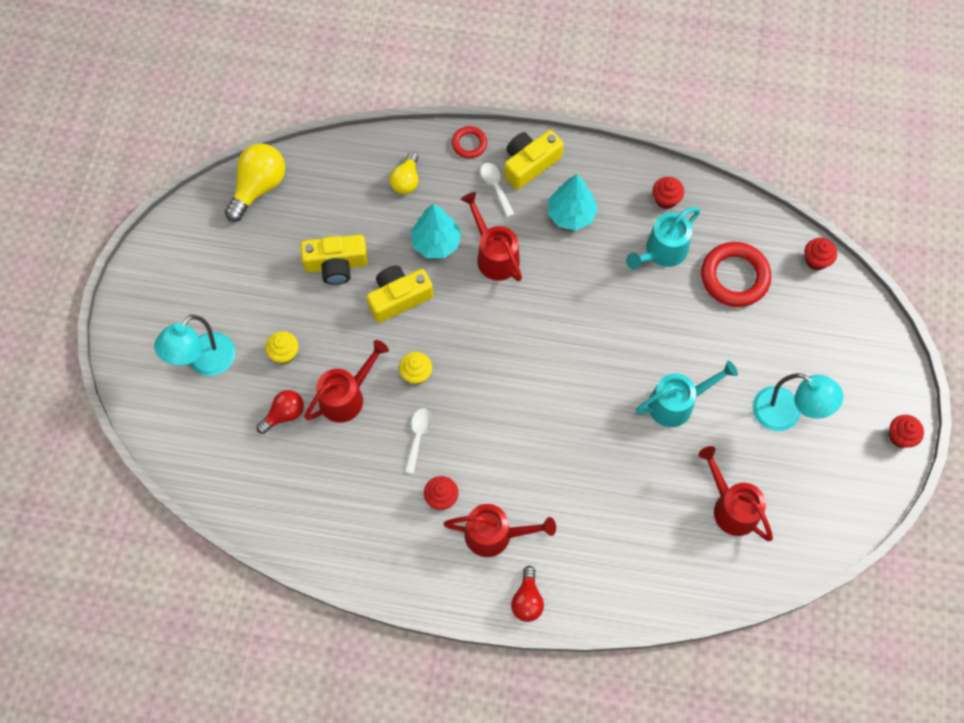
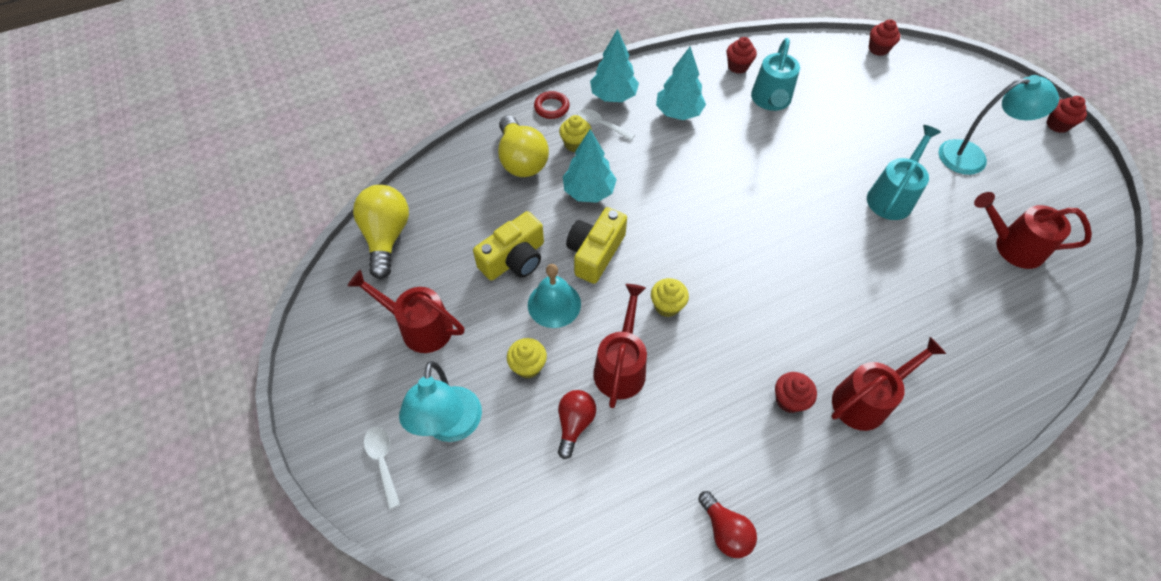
camera: 35 degrees left, 10 degrees down
yellow light bulb [389,152,418,194] -> yellow light bulb [498,115,549,177], size x1.63
white spoon [405,408,432,474] -> white spoon moved to [364,427,400,509]
red watering can [461,192,522,281] -> red watering can moved to [348,270,464,353]
yellow camera [504,130,564,190] -> turquoise tree [590,29,639,102]
red light bulb [511,566,544,622] -> red light bulb moved to [698,491,757,558]
red ring [701,242,771,307] -> none
none -> turquoise bell [528,264,581,328]
none -> yellow cupcake [559,115,592,152]

